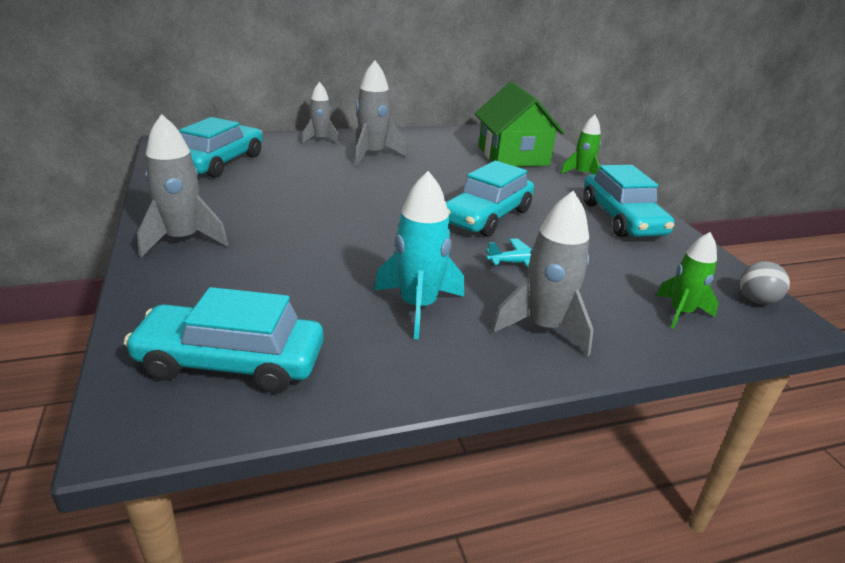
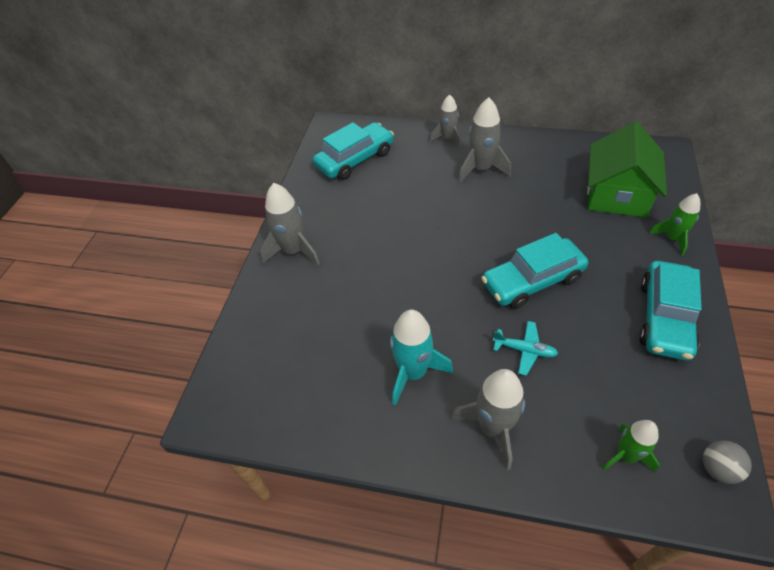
camera: 35 degrees right, 20 degrees up
turquoise car [124,287,324,393] -> none

